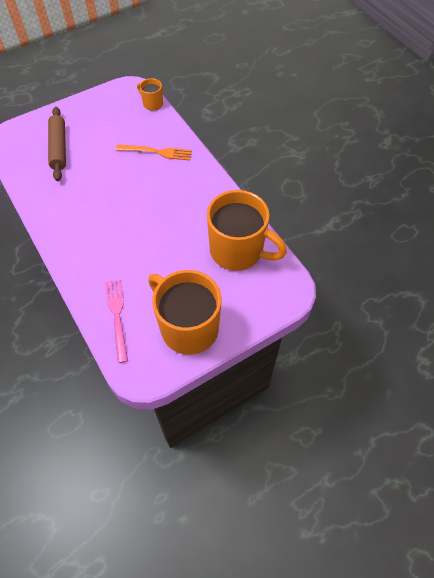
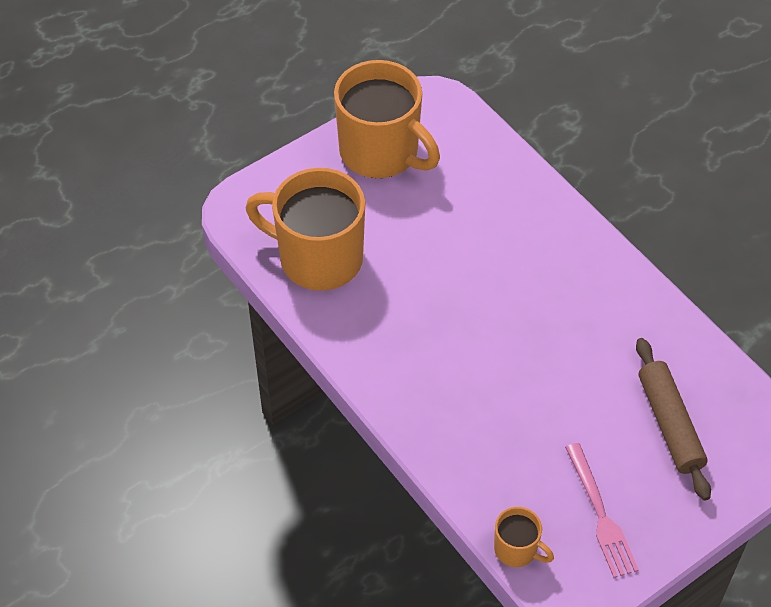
camera: 175 degrees right, 5 degrees down
pink fork [105,279,128,363] -> pink fork moved to [565,443,639,578]
orange fork [116,144,192,161] -> none

